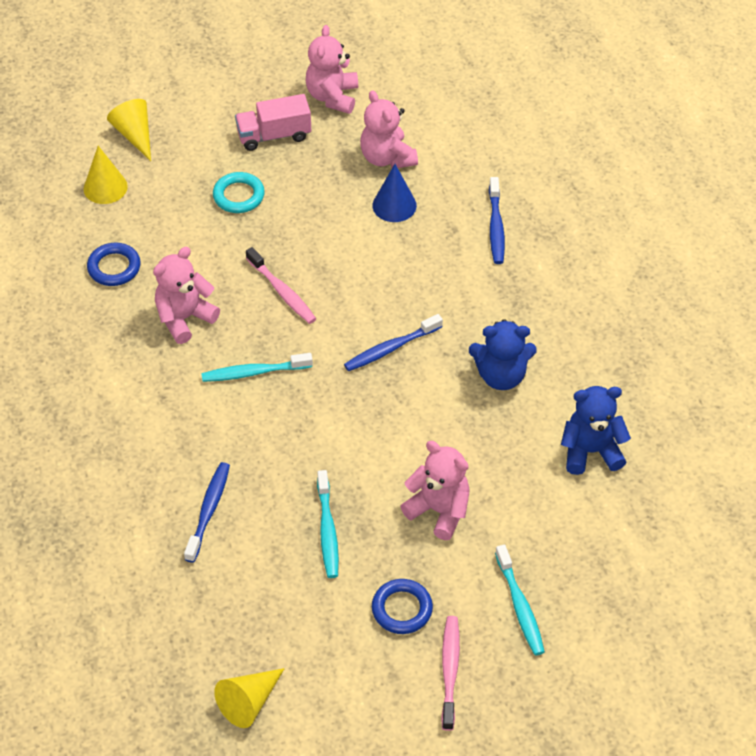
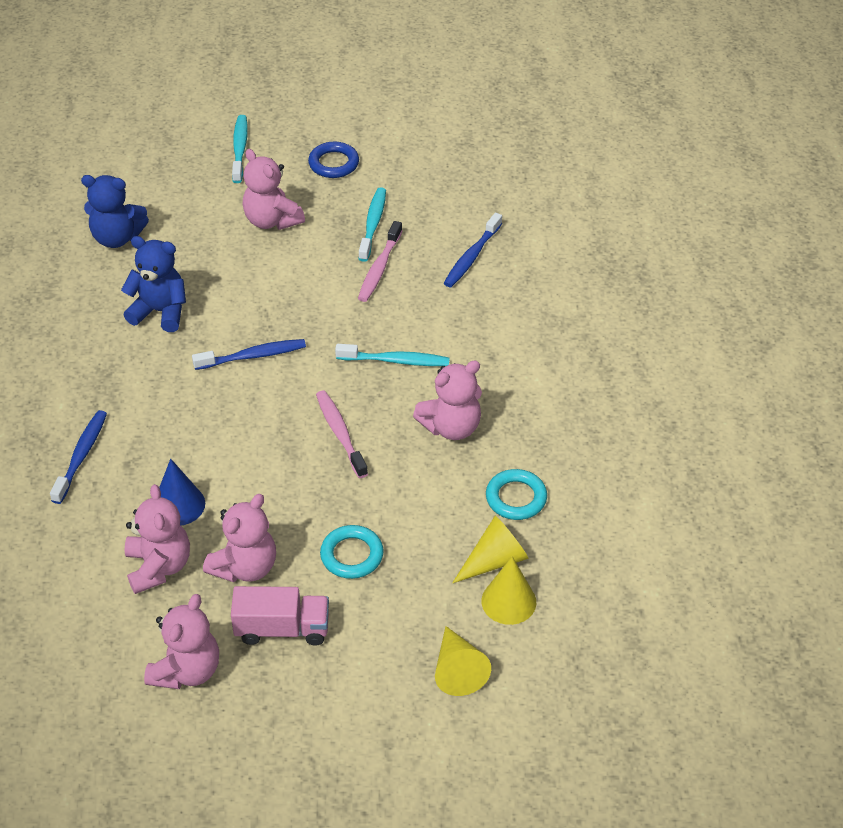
camera: 165 degrees left, 5 degrees down
blue ring [87,243,140,286] -> turquoise ring [486,469,547,520]
yellow cone [214,668,285,728] -> yellow cone moved to [452,516,528,583]
pink toothbrush [441,616,460,731] -> pink toothbrush moved to [358,221,402,302]
none -> pink teddy bear [203,494,276,582]

